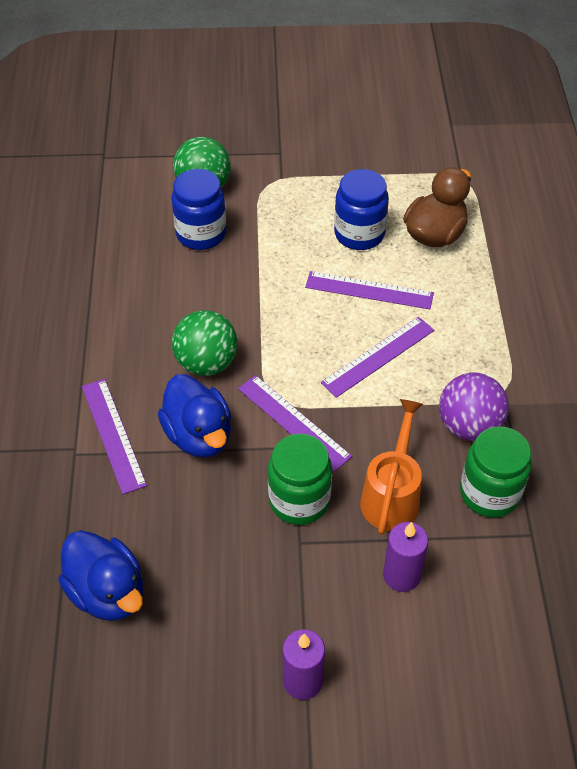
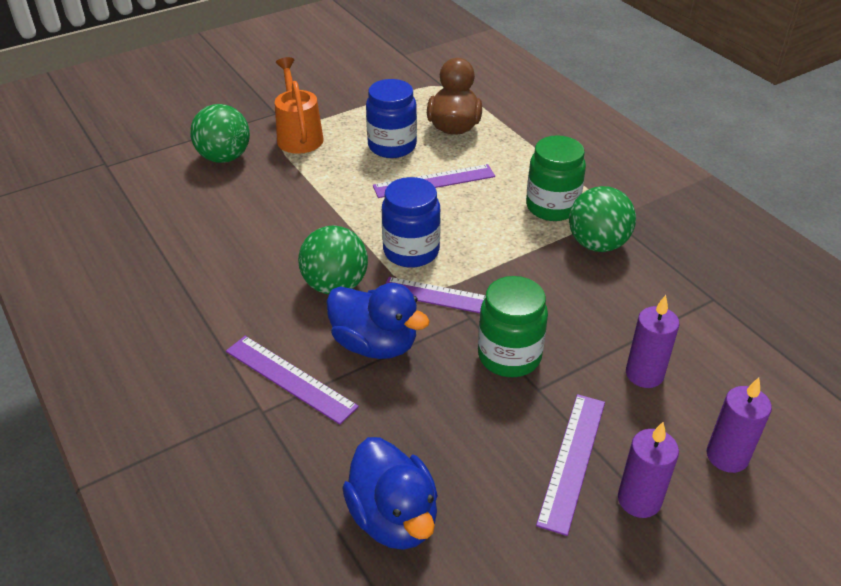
camera: 30 degrees left, 10 degrees down
blue duck [58,530,143,621] -> blue duck turned 45 degrees clockwise [342,437,438,550]
blue jar [171,169,226,250] -> blue jar moved to [382,177,441,268]
purple ruler [321,317,434,398] -> purple ruler moved to [536,394,605,536]
orange watering can [360,399,423,535] -> orange watering can moved to [275,57,324,154]
purple ball [439,372,509,441] -> green ball [569,186,636,252]
green jar [460,426,531,518] -> green jar moved to [526,135,586,221]
none -> purple candle [707,378,772,473]

